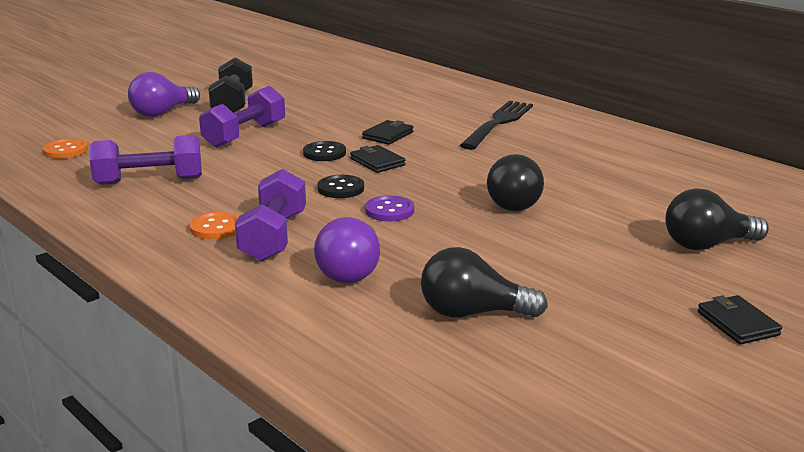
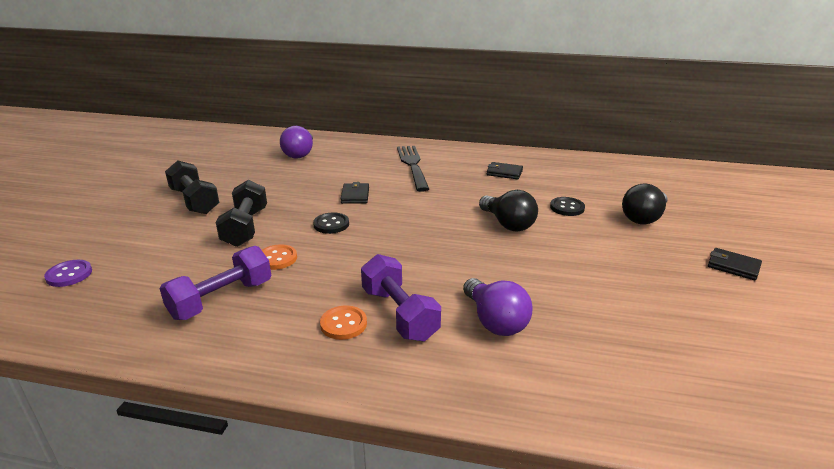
camera: 35 degrees left, 5 degrees up
orange button [43,139,88,159] -> orange button moved to [262,244,297,270]
purple light bulb [128,72,200,117] -> purple light bulb moved to [280,126,313,159]
purple dumbbell [199,86,285,148] -> black dumbbell [216,180,267,247]
black button [317,175,364,198] -> black button moved to [550,197,585,216]
black wallet [350,145,405,173] -> black wallet moved to [487,162,523,180]
purple button [365,196,414,221] -> purple button moved to [44,260,92,287]
black light bulb [421,247,548,318] -> none

